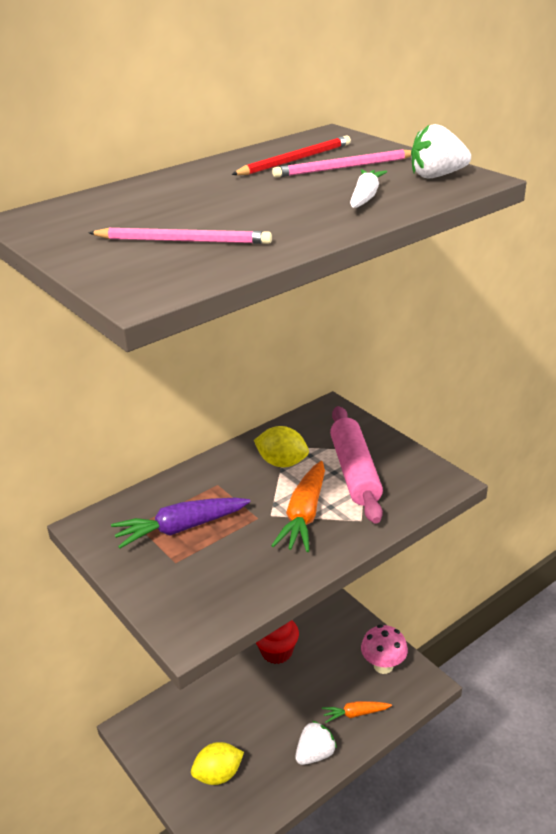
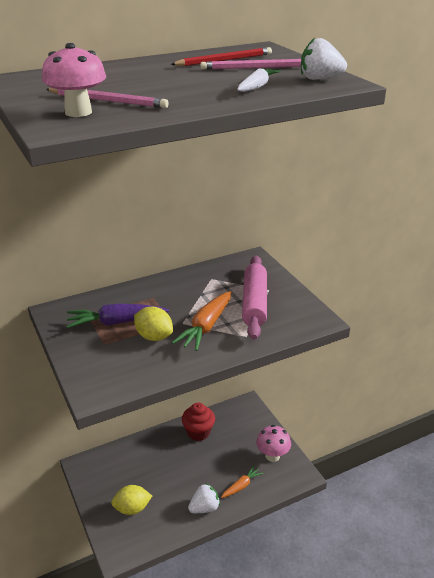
camera: 10 degrees right, 0 degrees up
yellow lemon [254,426,309,467] -> yellow lemon moved to [134,307,173,341]
orange carrot [322,701,392,723] -> orange carrot turned 135 degrees clockwise [221,465,263,498]
none -> pink mushroom [42,43,106,117]

